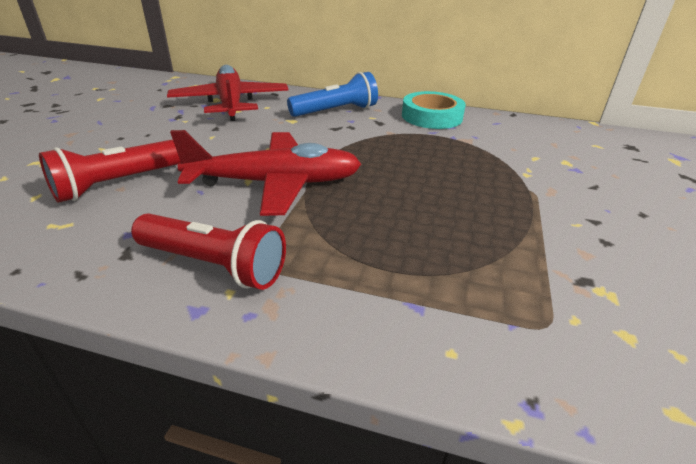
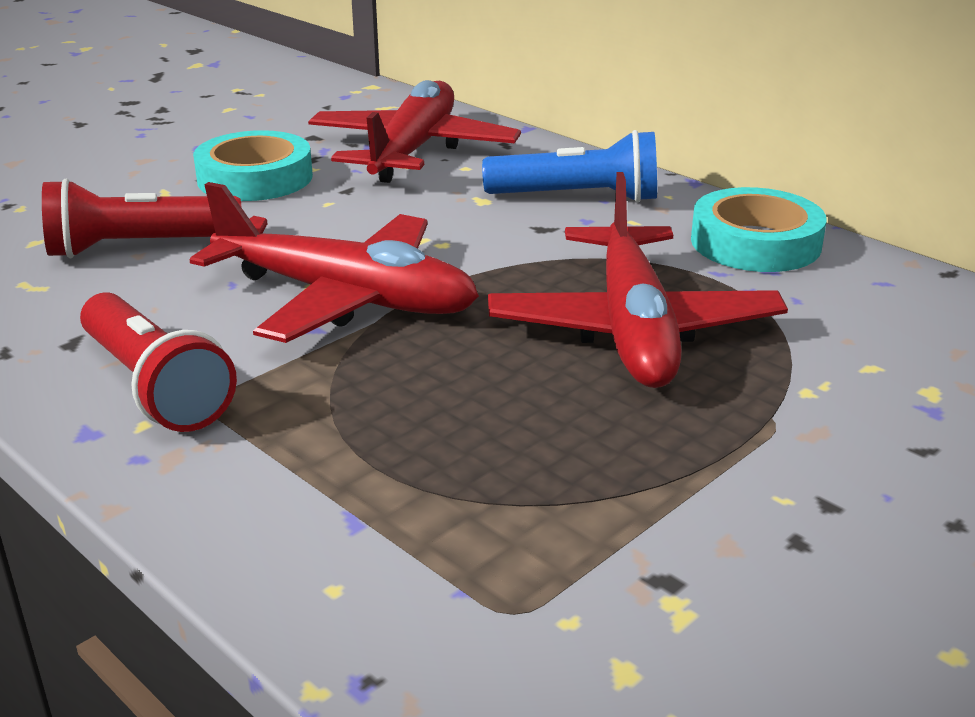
camera: 30 degrees right, 5 degrees down
none -> turquoise tape [193,130,313,201]
none -> red plane [488,172,788,388]

